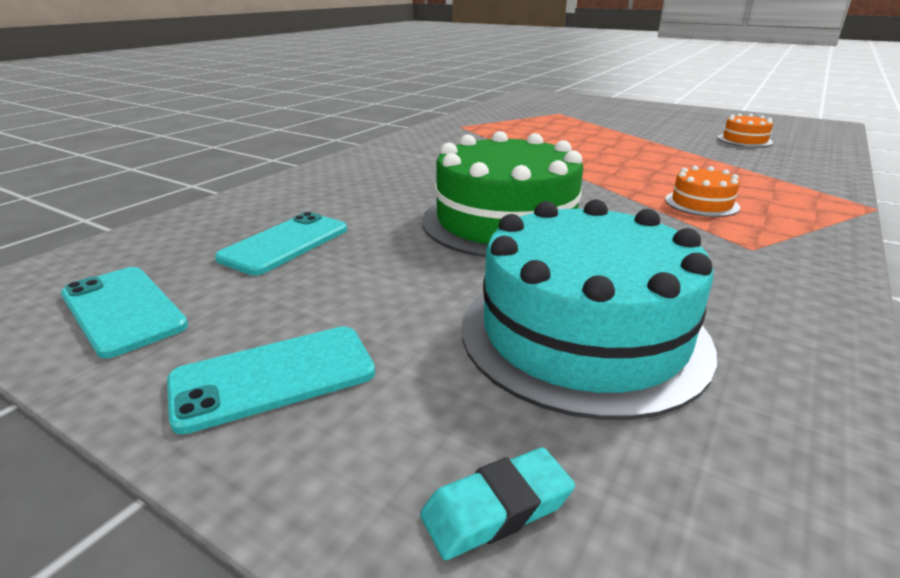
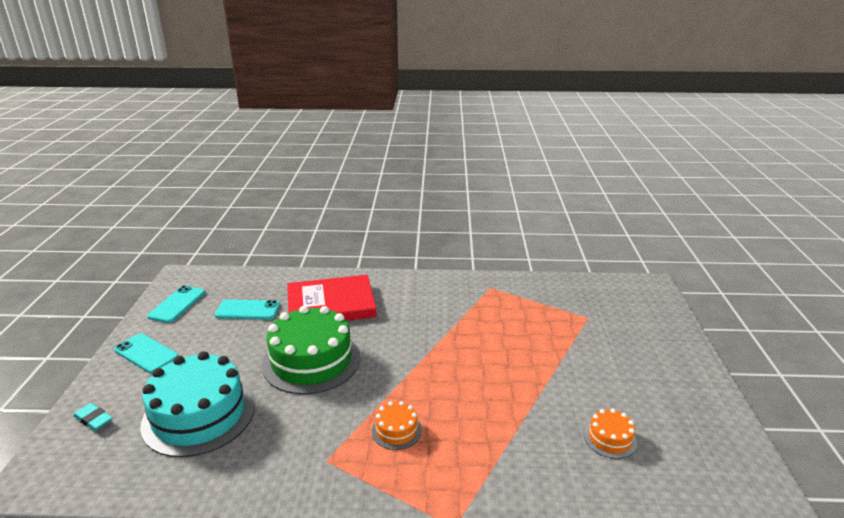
camera: 60 degrees right, 0 degrees up
none -> red book [287,275,377,321]

